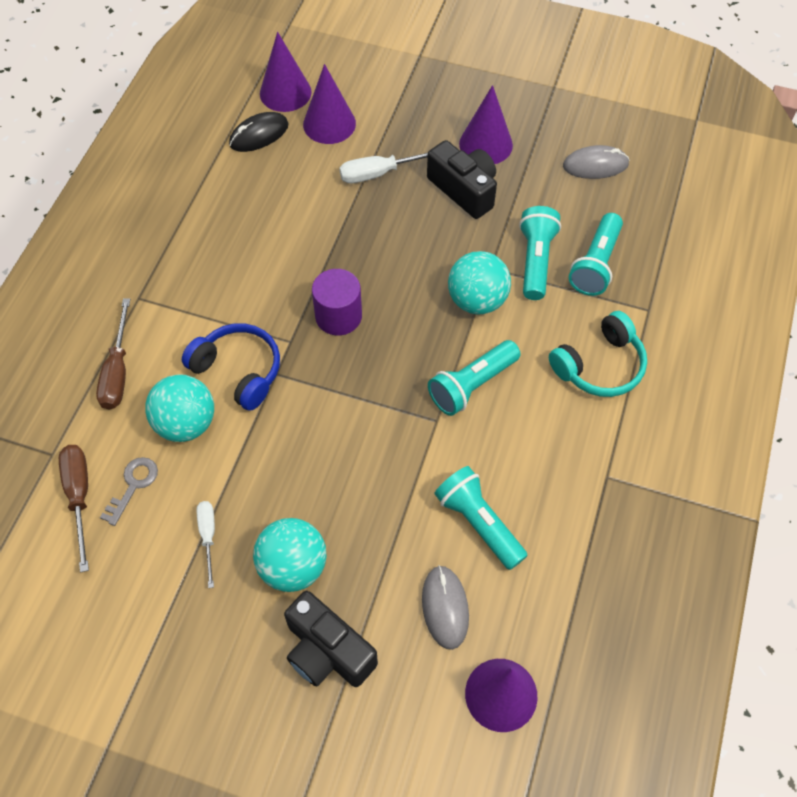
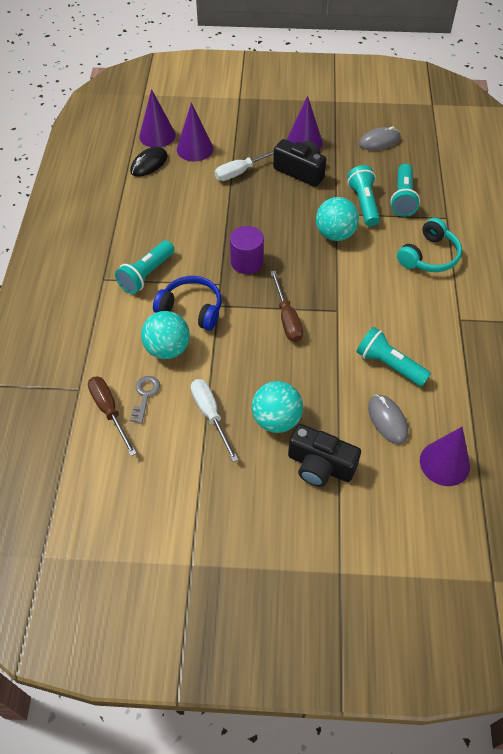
camera: 15 degrees left, 5 degrees down
brown screwdriver [96,298,130,410] -> brown screwdriver moved to [270,271,303,342]
white screwdriver [197,501,215,588] -> white screwdriver [191,379,238,462], size x1.53
turquoise flashlight [428,340,521,416] -> turquoise flashlight moved to [115,240,174,294]

